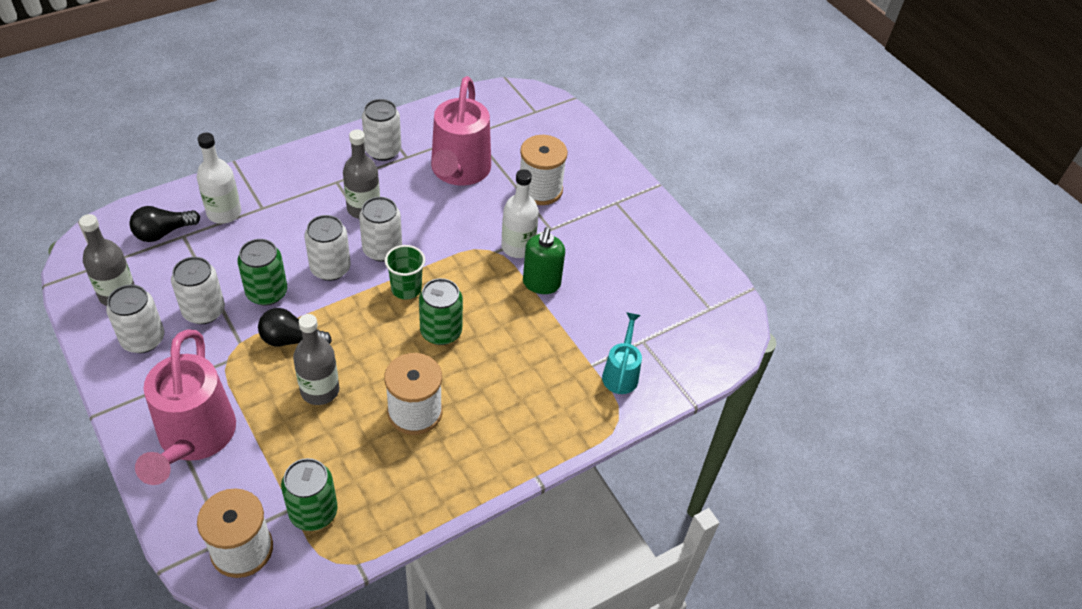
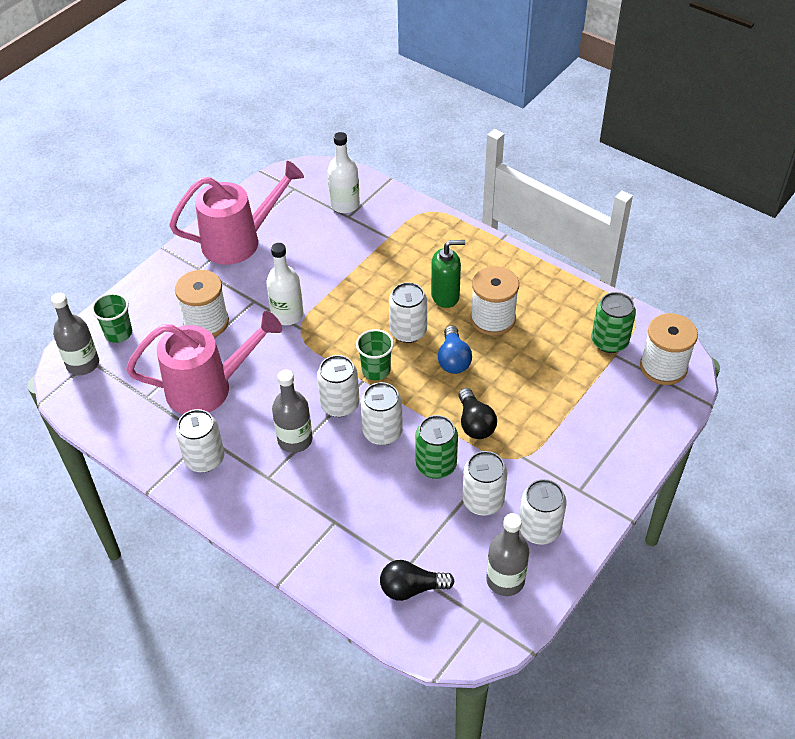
camera: 105 degrees left, 0 degrees up
black light bulb [129,206,200,242] -> black light bulb turned 135 degrees clockwise [380,560,455,601]
pink watering can [135,329,236,485] -> pink watering can moved to [169,161,304,265]
white bottle [197,133,241,224] -> white bottle moved to [328,132,360,213]
grey bottle [293,314,339,405] -> grey bottle moved to [51,293,99,375]
green can [419,278,463,345] -> white can [389,282,427,343]
green soap dispenser [523,227,565,294] -> green soap dispenser moved to [431,240,465,308]
turquoise watering can [602,312,642,394] -> none
none -> green cup [92,293,132,343]
none -> blue light bulb [438,325,472,374]

